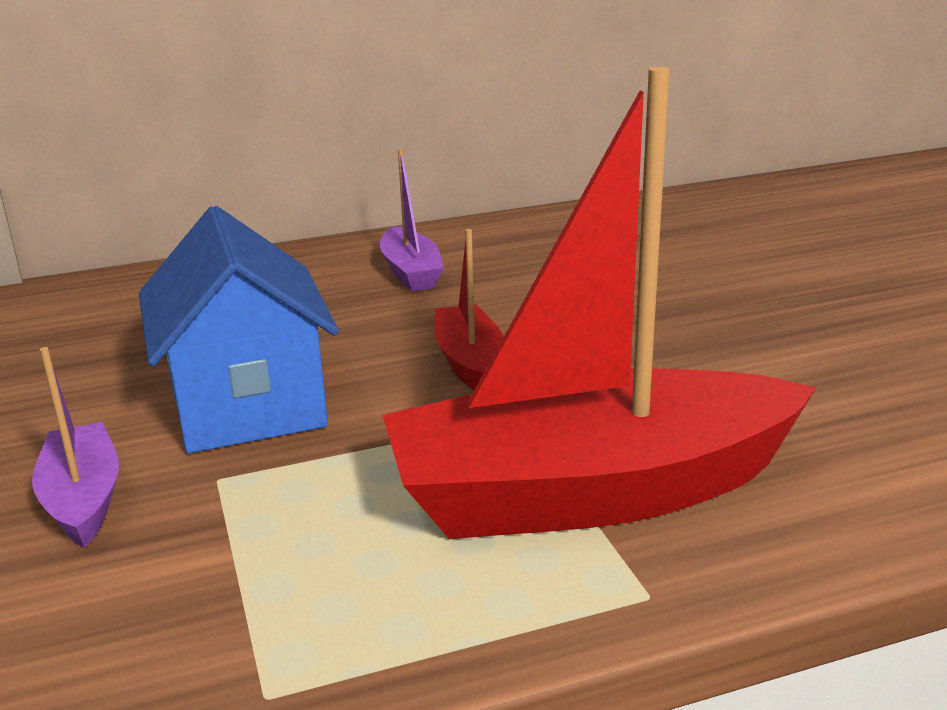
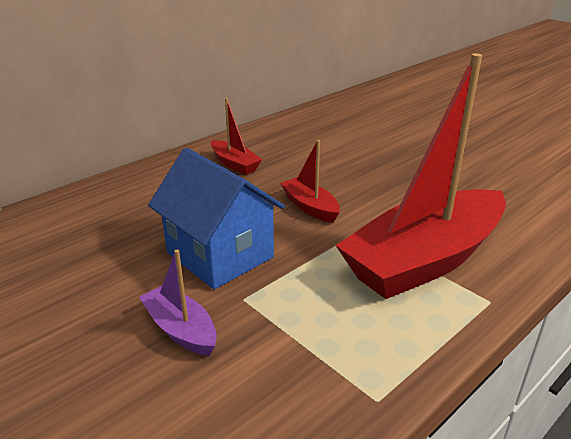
camera: 25 degrees left, 5 degrees up
purple boat [380,149,444,291] -> red boat [211,98,262,175]

